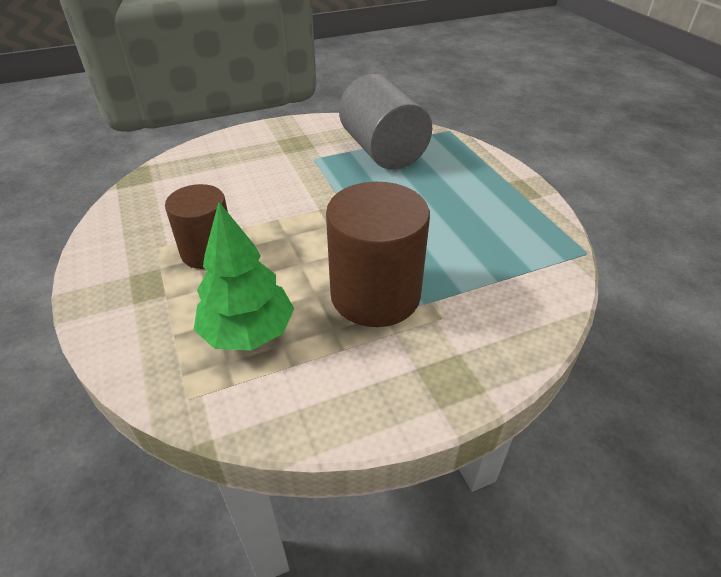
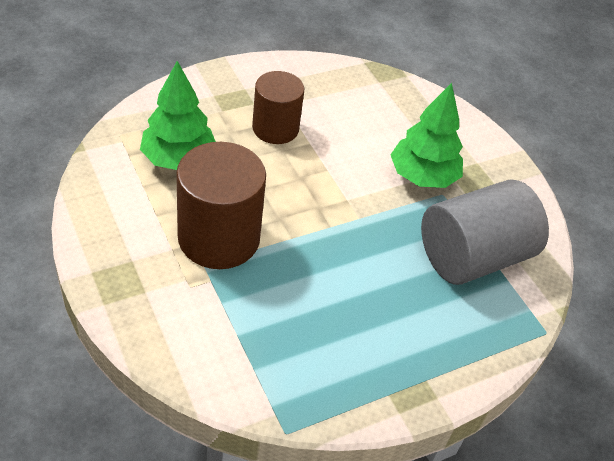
camera: 80 degrees right, 5 degrees up
none -> green tree [390,83,463,188]

